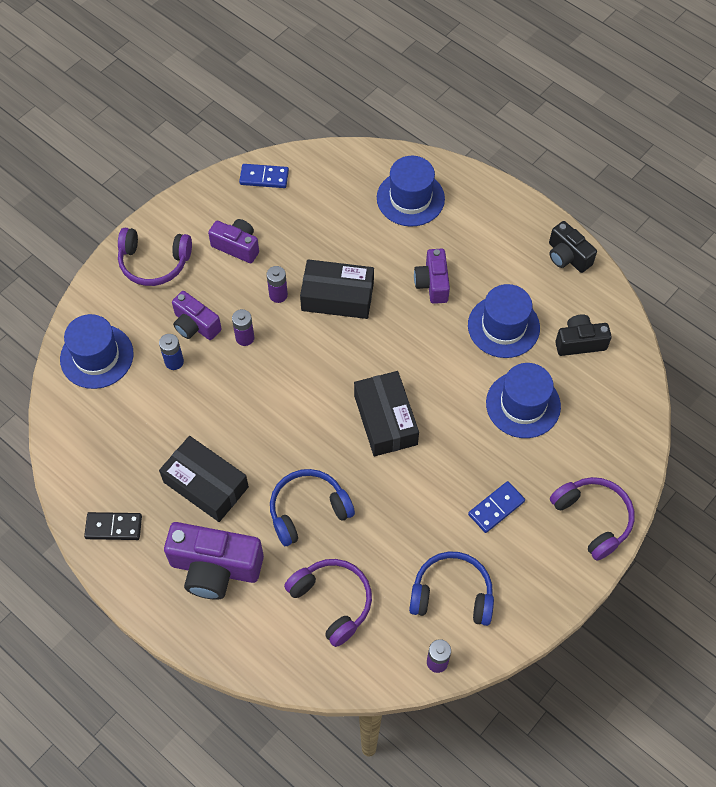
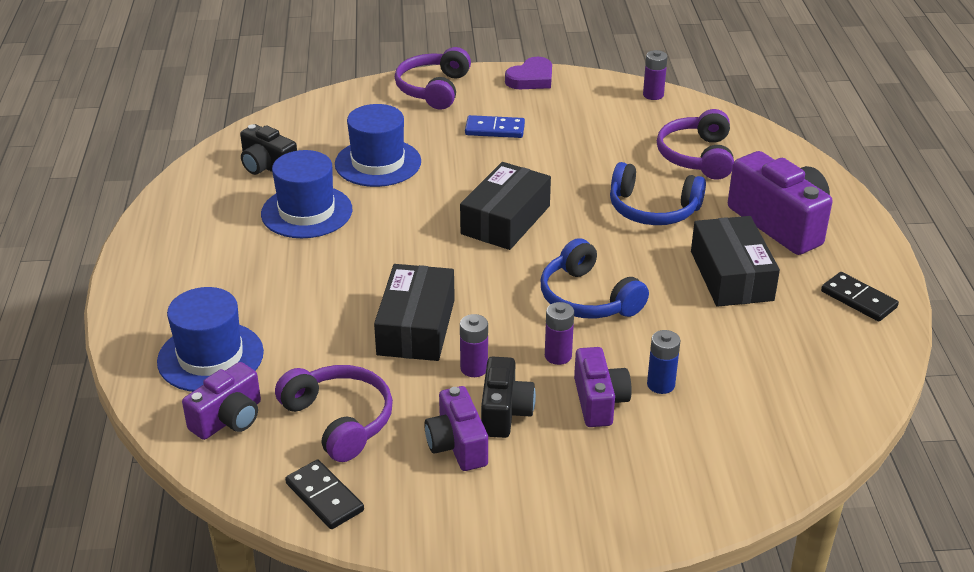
camera: 135 degrees left, 25 degrees down
blue hat [60,314,134,389] -> none
purple headphones [118,228,192,286] -> purple headphones moved to [275,365,393,462]
blue domino [239,164,289,188] -> black domino [285,459,364,529]
black box [300,259,374,319] -> black box turned 45 degrees clockwise [374,264,455,361]
blue headphones [409,552,494,626] -> blue headphones moved to [541,238,649,318]
purple camera [414,249,450,304] -> purple camera moved to [182,362,261,440]
black camera [549,221,597,273] -> black camera moved to [481,356,536,438]
none -> purple heart [505,57,552,89]

